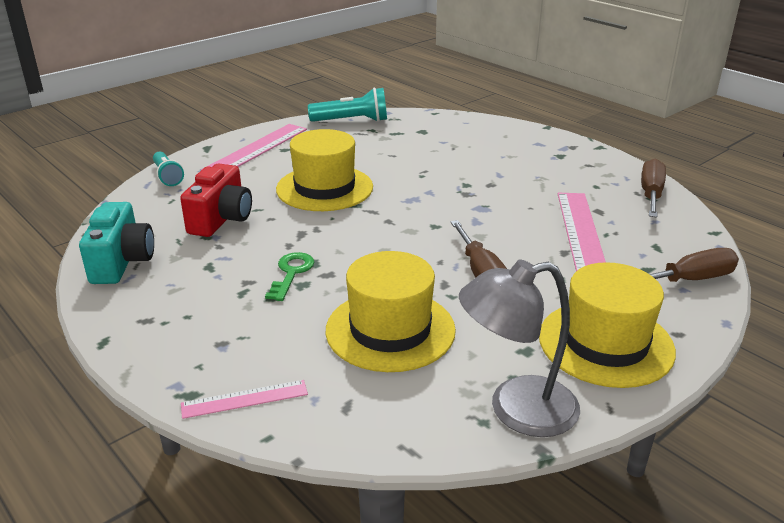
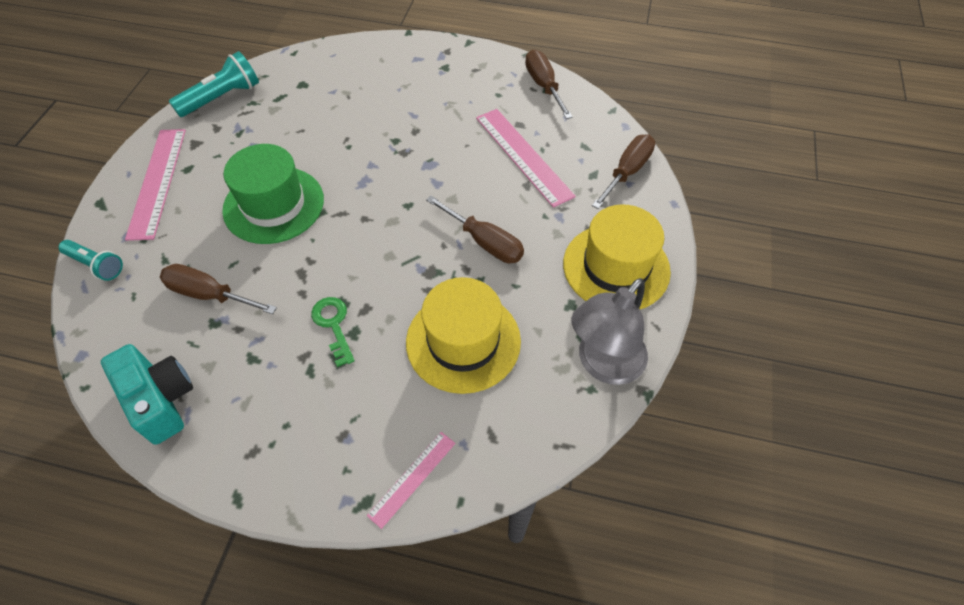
camera: 35 degrees left, 25 degrees up
red camera [180,163,252,237] -> brown screwdriver [160,264,277,314]
yellow hat [276,129,373,211] -> green hat [222,144,324,244]

